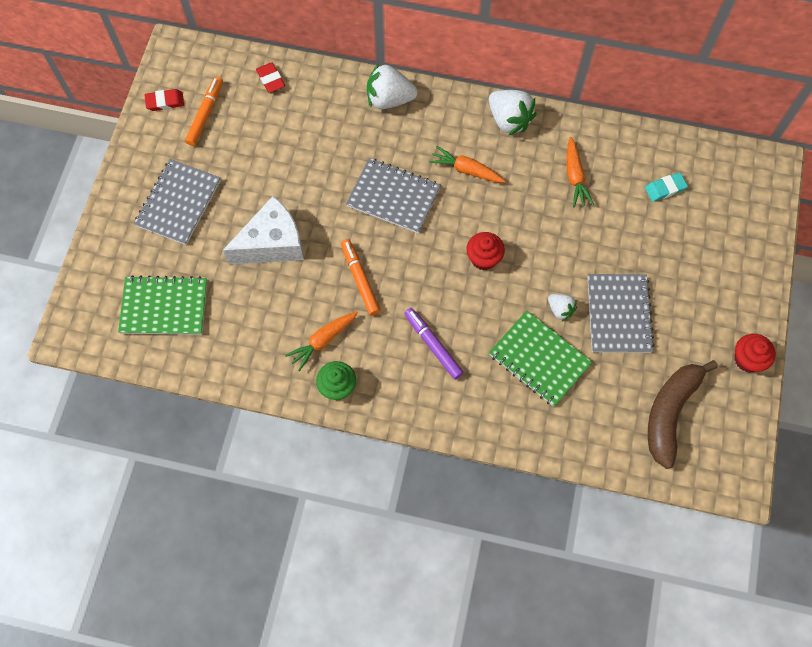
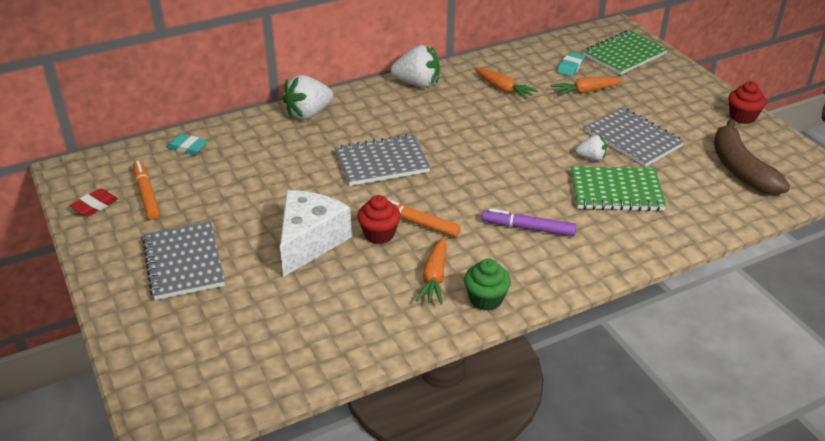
camera: 40 degrees left, 30 degrees down
green notebook [118,275,207,335] -> green notebook moved to [583,30,668,75]
red eraser [256,63,285,93] -> turquoise eraser [167,134,208,155]
orange carrot [429,146,505,183] -> orange carrot moved to [551,77,624,96]
red cupcake [466,232,505,270] -> red cupcake moved to [357,195,401,244]

